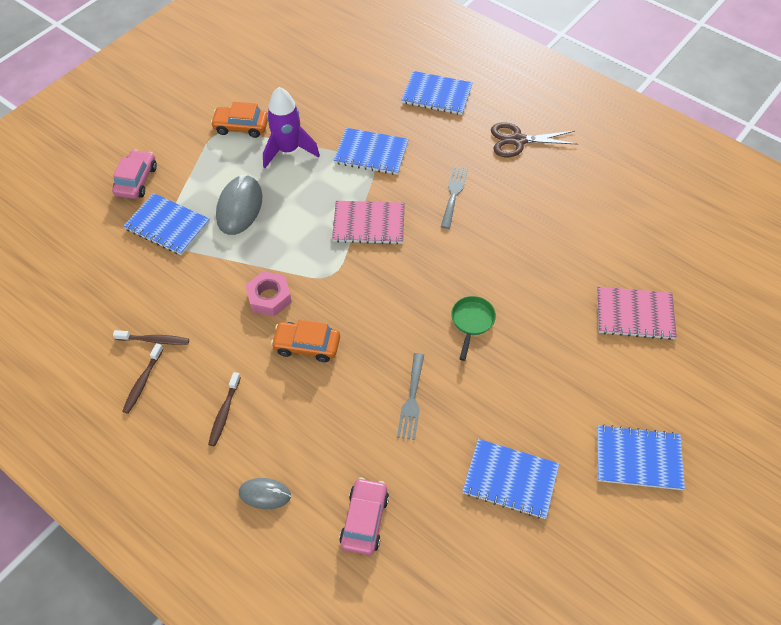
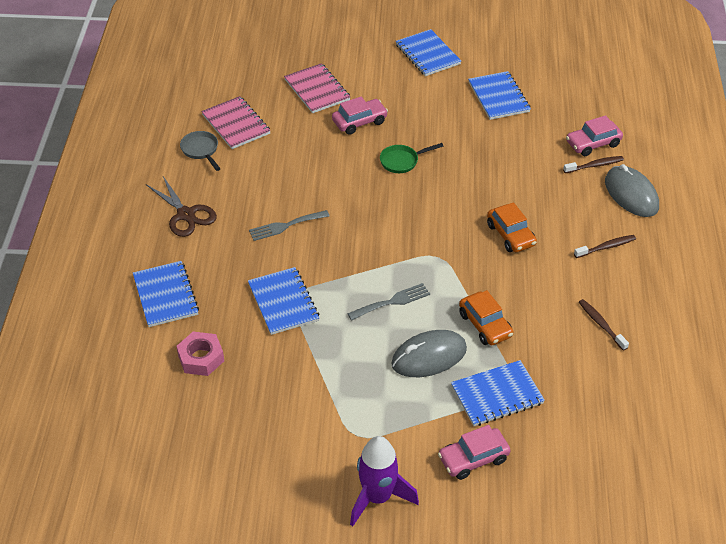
camera: 125 degrees left, 10 degrees down
brown toothbrush [122,343,163,414] -> brown toothbrush moved to [563,156,624,173]
blue notebook [124,193,210,255] -> blue notebook turned 75 degrees clockwise [451,360,545,426]
orange car [211,102,268,138] -> orange car moved to [459,290,514,345]
grey mouse [239,478,291,509] -> grey mouse [605,164,659,217], size x1.71
pink nut [246,271,292,317] -> pink nut moved to [176,332,224,376]
purple rocket [263,87,320,168] -> purple rocket moved to [350,436,419,526]
pink notebook [332,201,405,245] -> pink notebook moved to [201,96,271,149]
grey fork [397,353,424,440] -> grey fork moved to [347,283,430,320]
none -> grey pan [180,131,220,171]
none -> pink car [332,97,388,135]

